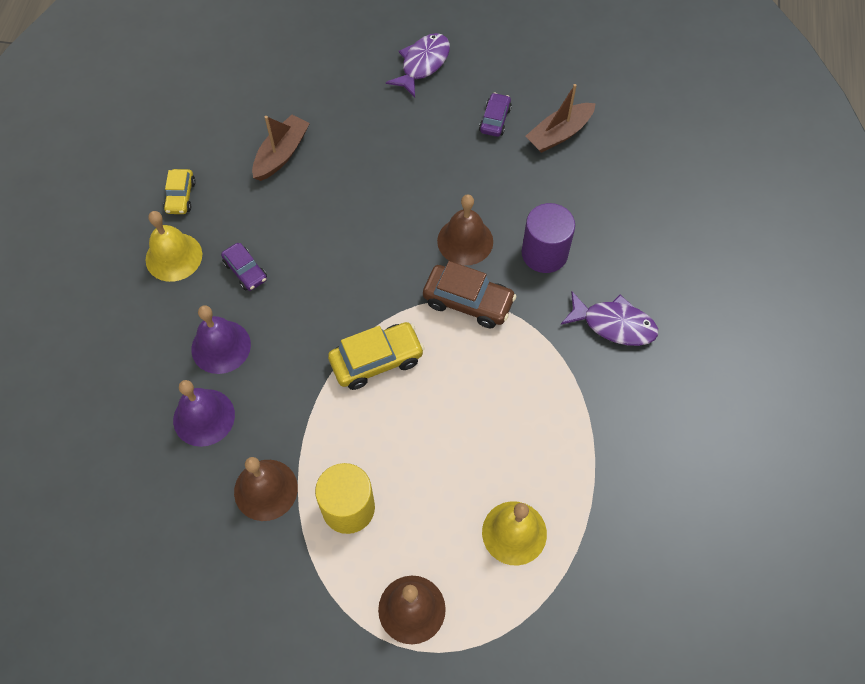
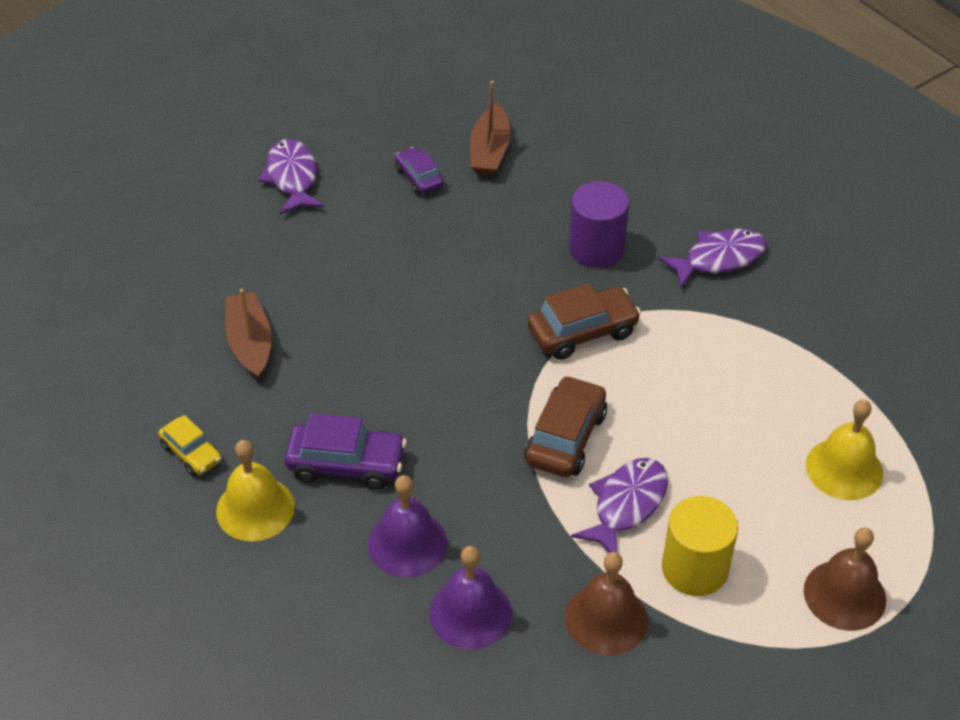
camera: 45 degrees left, 15 degrees down
purple car [221,243,267,291] -> purple car [285,413,407,489], size x1.63
yellow car [328,322,425,390] -> brown car [524,375,607,477]
brown bell [437,195,493,265] -> none
none -> purple fish [571,458,668,553]

